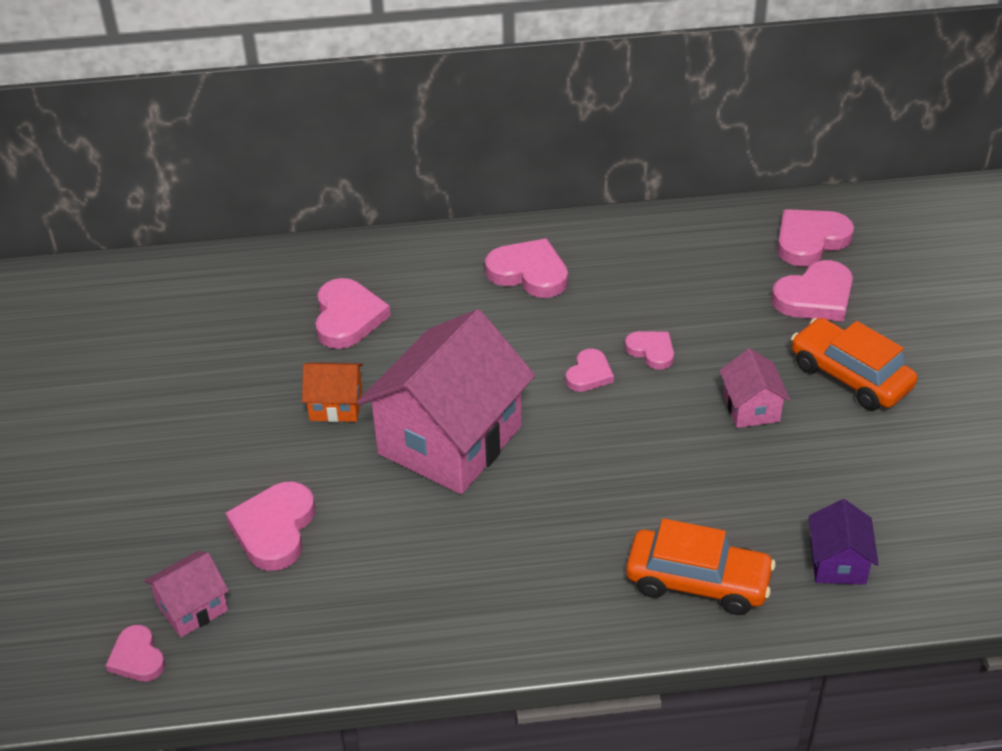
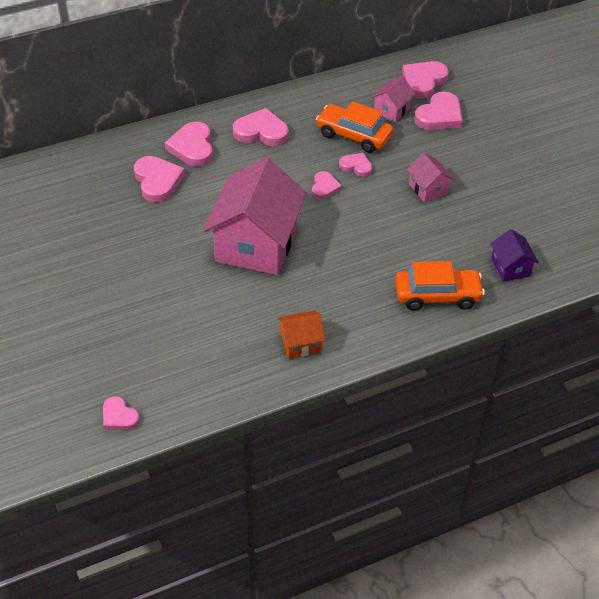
camera: 20 degrees left, 5 degrees up
pink house [144,551,229,638] -> pink house moved to [371,76,415,122]
pink heart [226,482,315,571] -> pink heart moved to [165,122,213,167]
orange house [302,362,363,422] -> orange house moved to [278,311,325,359]
orange car [791,318,917,410] -> orange car moved to [316,102,393,153]

